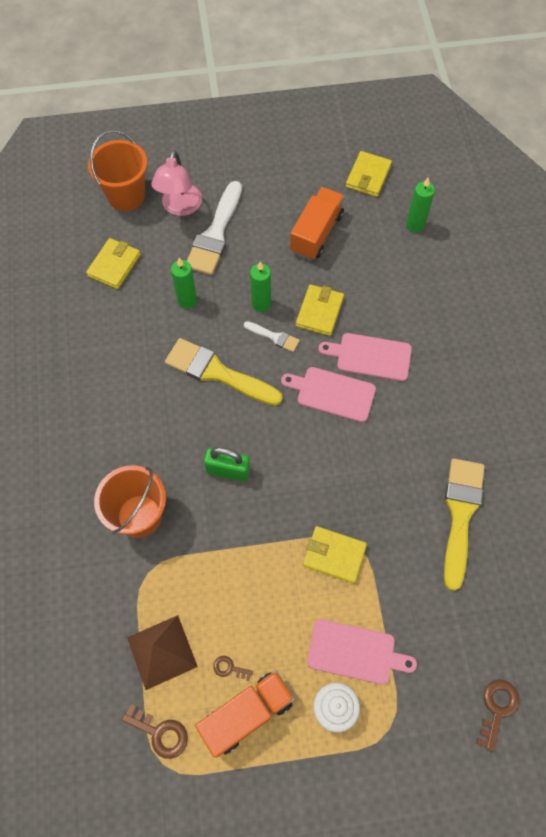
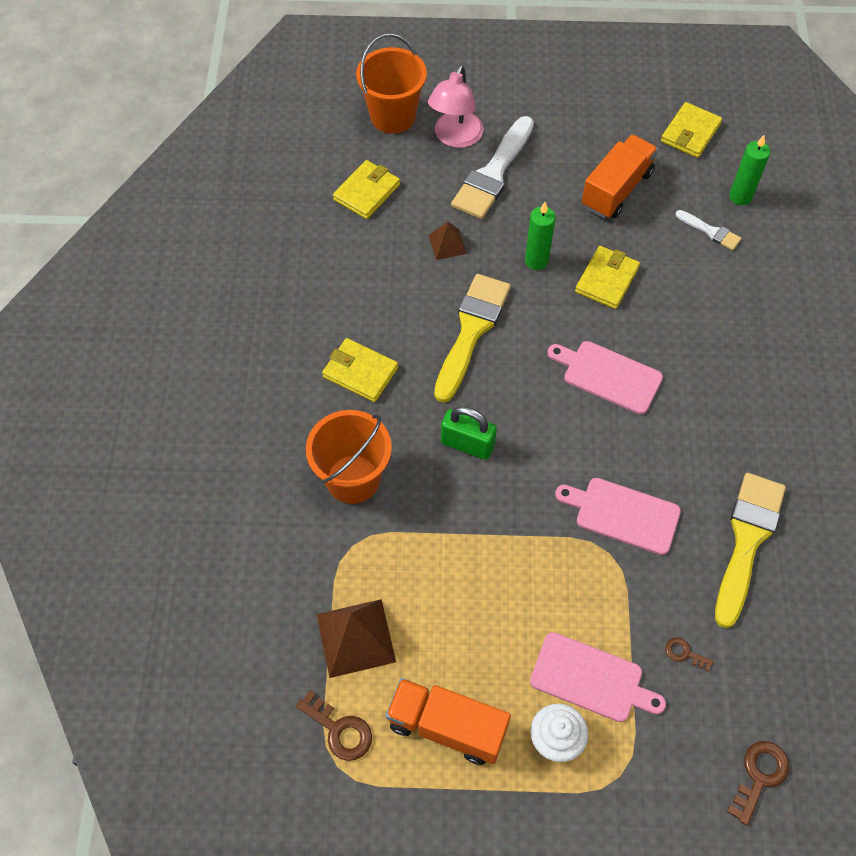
camera: 10 degrees right, 5 degrees down
yellow brush [165,338,283,406] -> yellow brush turned 75 degrees clockwise [434,274,511,403]
green candle [171,258,197,309] -> brown pyramid [429,222,467,260]
orange truck [195,670,295,758] -> orange truck turned 135 degrees counterclockwise [386,678,511,765]
brown key [213,656,253,681] -> brown key moved to [665,638,713,672]
white brush [244,321,300,352] -> white brush moved to [676,210,741,250]
yellow wallet [303,526,367,583] -> yellow wallet moved to [322,338,398,402]
pink cutting board [319,333,412,381] -> pink cutting board moved to [555,478,681,555]

